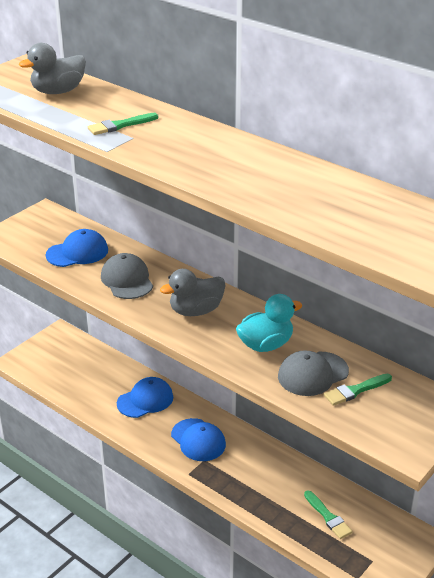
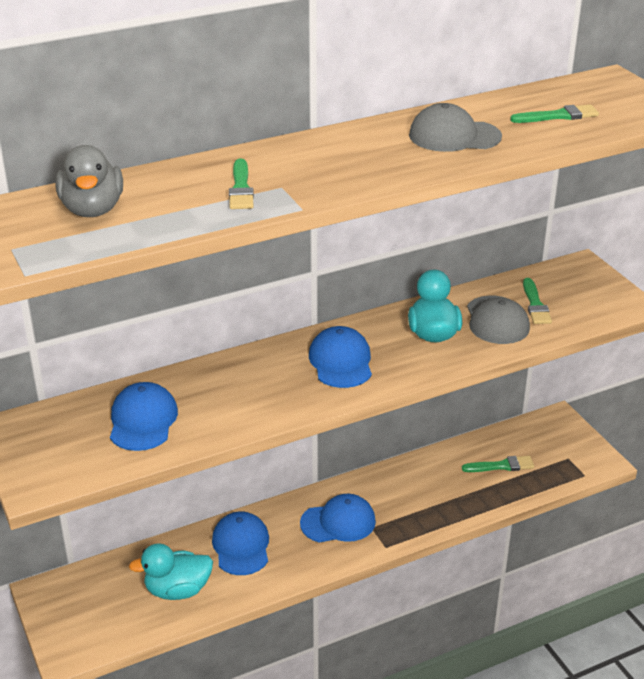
camera: 65 degrees left, 0 degrees up
grey cap [101,253,153,299] -> grey cap moved to [409,103,502,152]
grey duck [160,269,226,316] -> blue cap [309,326,372,388]
none -> turquoise duck [129,544,213,600]
none -> green brush [510,105,599,123]

